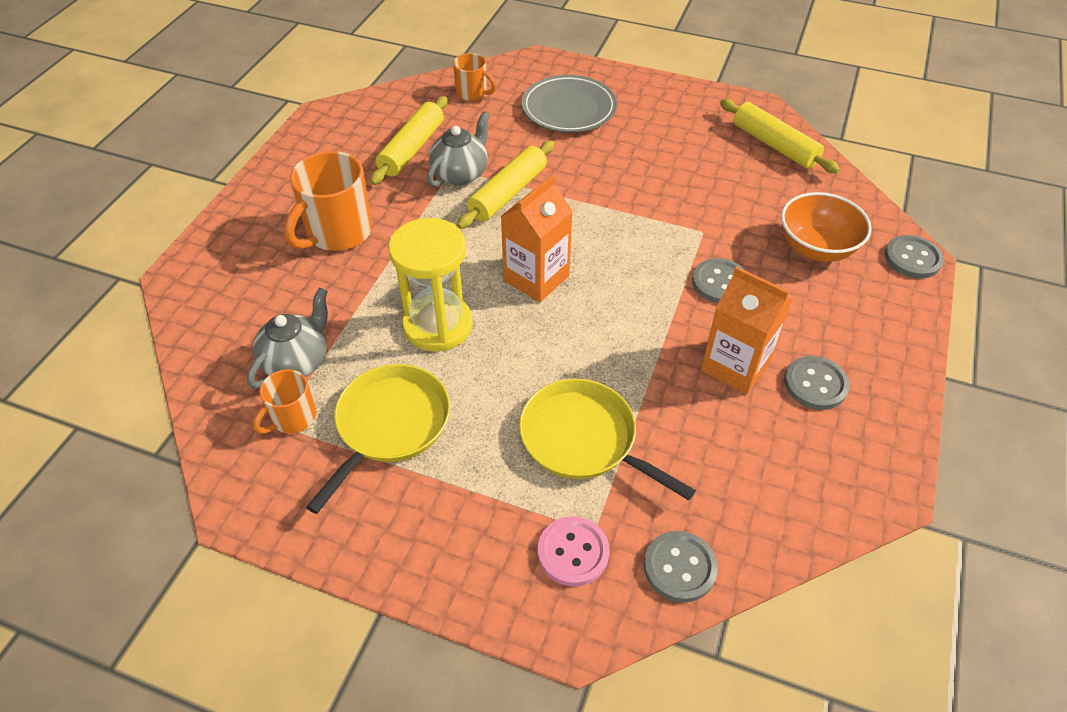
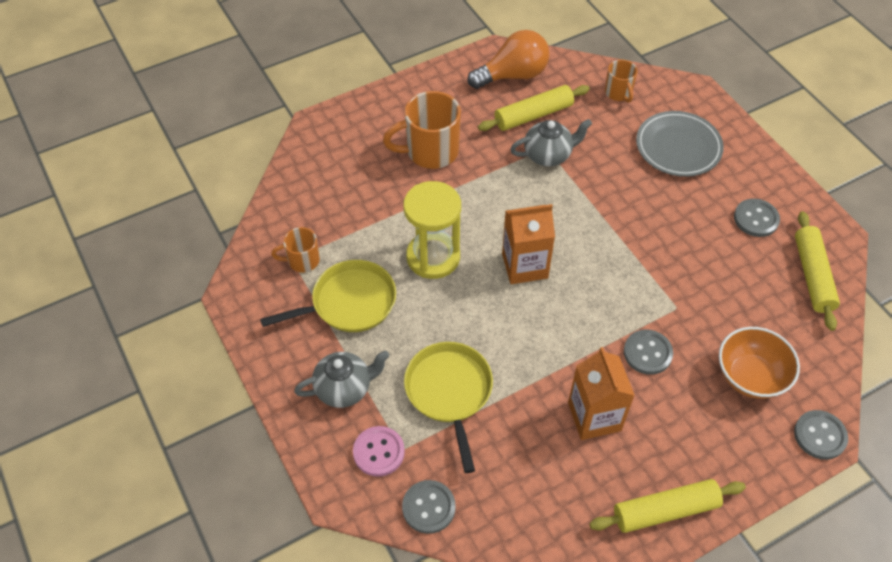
camera: 40 degrees right, 5 degrees up
grey teapot [247,288,328,389] -> grey teapot moved to [294,351,389,408]
yellow rolling pin [457,141,554,229] -> yellow rolling pin moved to [589,479,746,533]
grey button [784,356,850,410] -> grey button moved to [734,199,780,237]
none -> orange light bulb [467,30,549,89]

